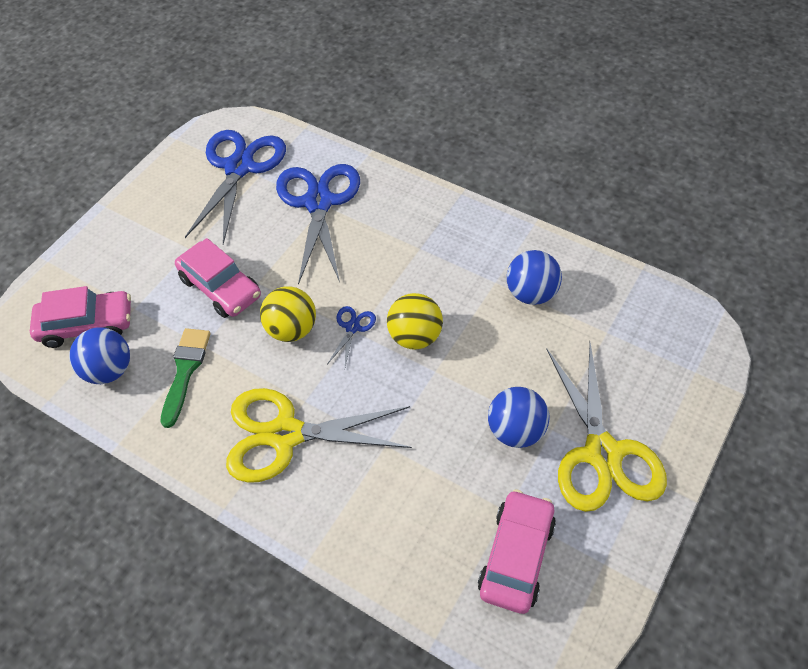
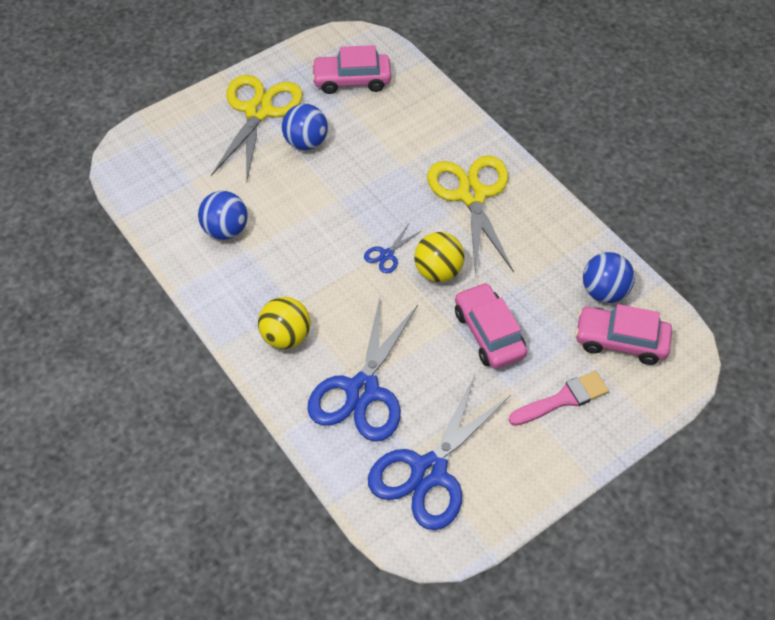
camera: 160 degrees left, 0 degrees up
green brush [161,328,211,428] -> none
yellow scissors [226,388,412,483] -> yellow scissors turned 120 degrees counterclockwise [427,156,514,275]
yellow ball [387,293,443,350] -> yellow ball moved to [258,297,310,349]
pink car [478,489,556,614] -> pink car turned 45 degrees clockwise [311,45,391,94]
none -> pink brush [508,371,609,426]

